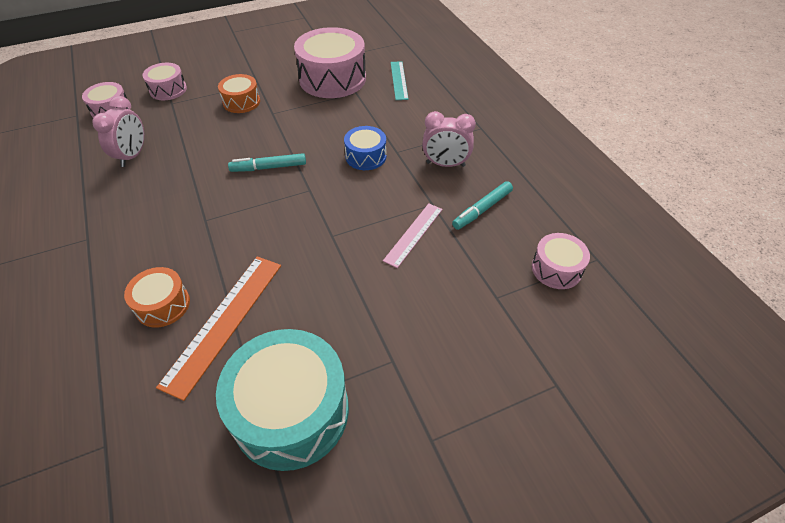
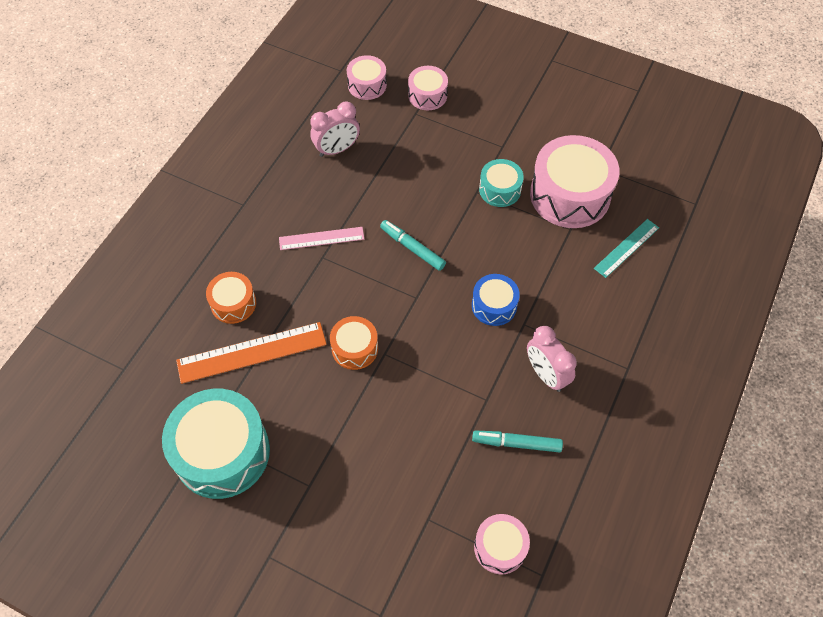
camera: 50 degrees right, 10 degrees up
orange drum [218,74,260,113] -> orange drum moved to [330,316,378,370]
pink ruler [383,203,442,268] -> pink ruler moved to [279,227,364,250]
none -> turquoise drum [479,159,524,207]

